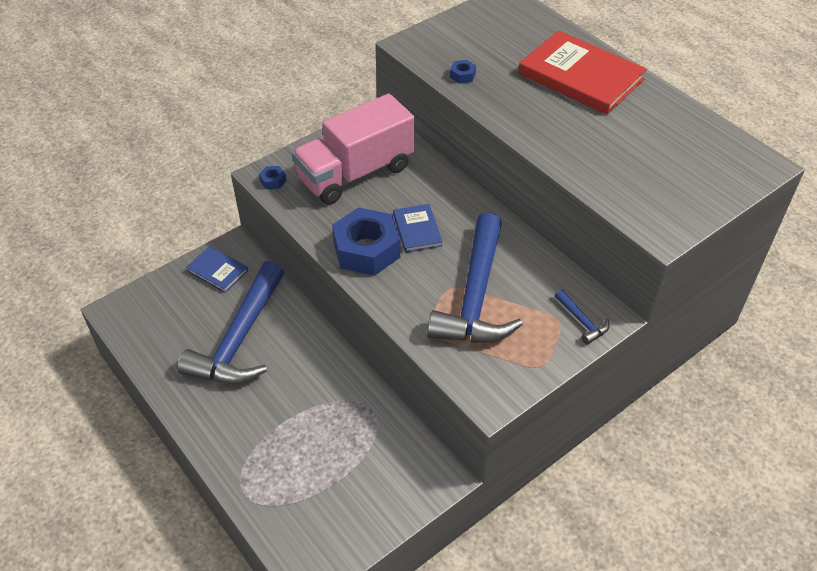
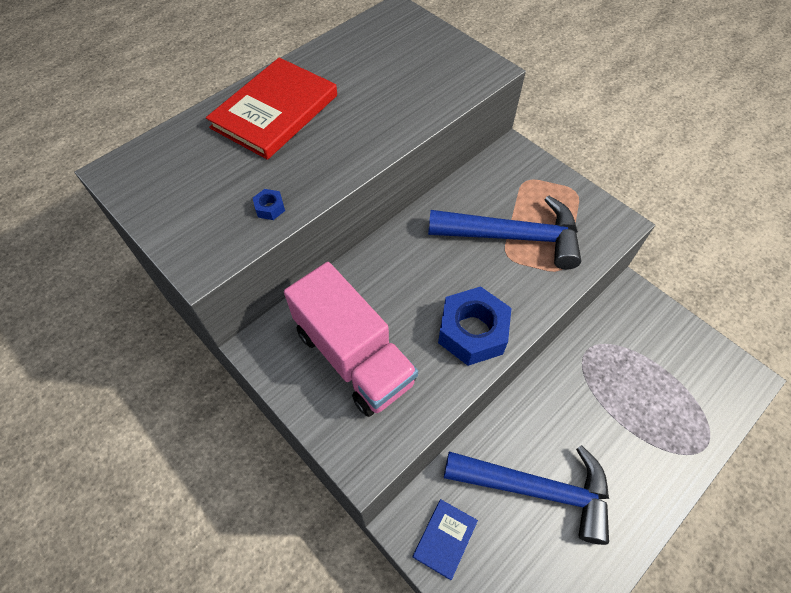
camera: 95 degrees left, 10 degrees up
blue nut [259,166,286,189] -> none
blue book [393,204,443,253] -> none
blue hammer [554,289,609,345] -> none

